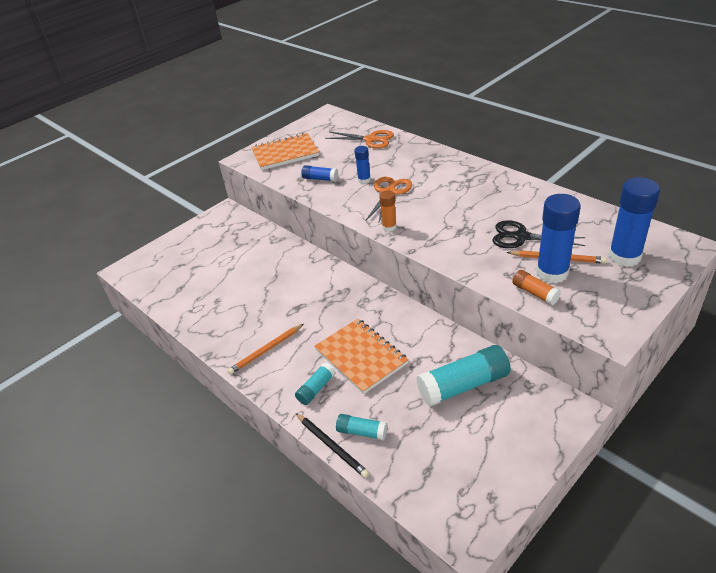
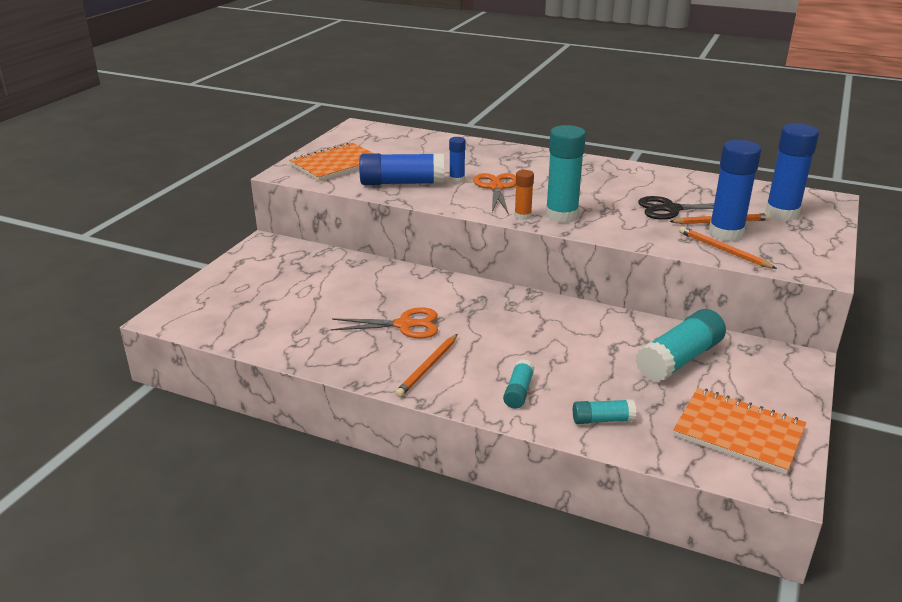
camera: 25 degrees left, 10 degrees down
black pencil [296,413,369,478] -> none
blue glue stick [301,165,338,182] -> blue glue stick [359,153,444,185], size x1.91
orange notebook [314,319,409,394] -> orange notebook moved to [673,388,806,475]
orange scissors [325,130,394,149] -> orange scissors moved to [331,307,438,339]
orange glue stick [512,270,561,305] -> orange pencil [679,227,777,269]
none -> turquoise glue stick [546,125,586,223]

